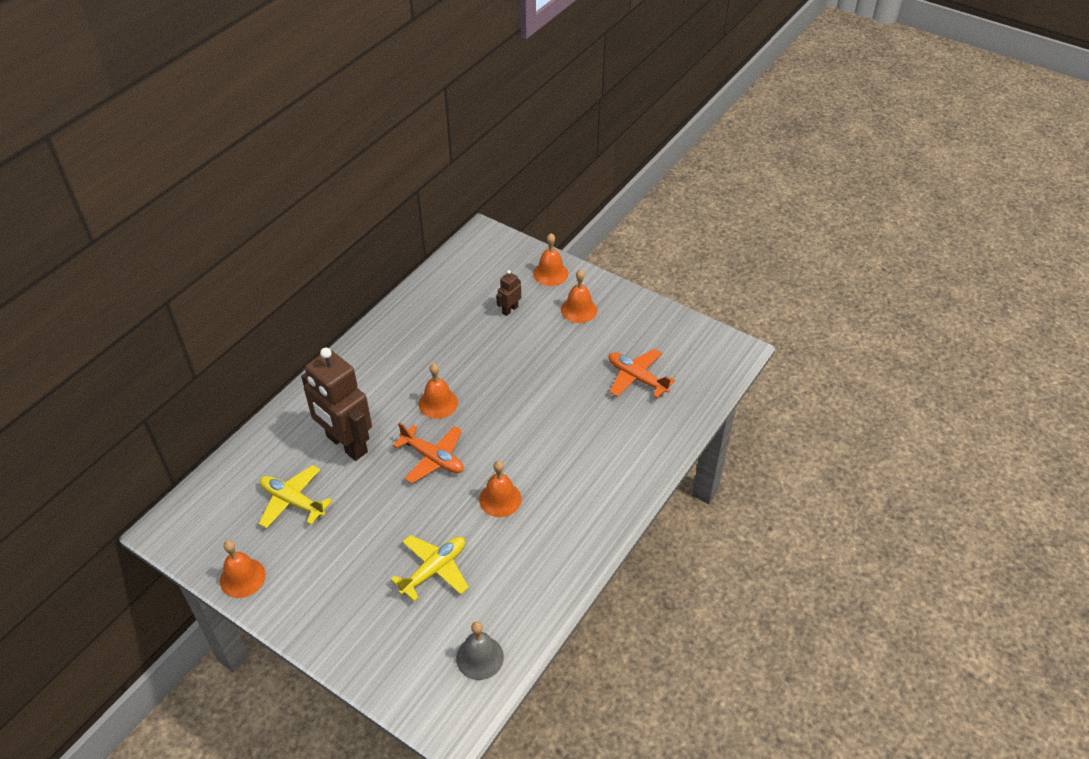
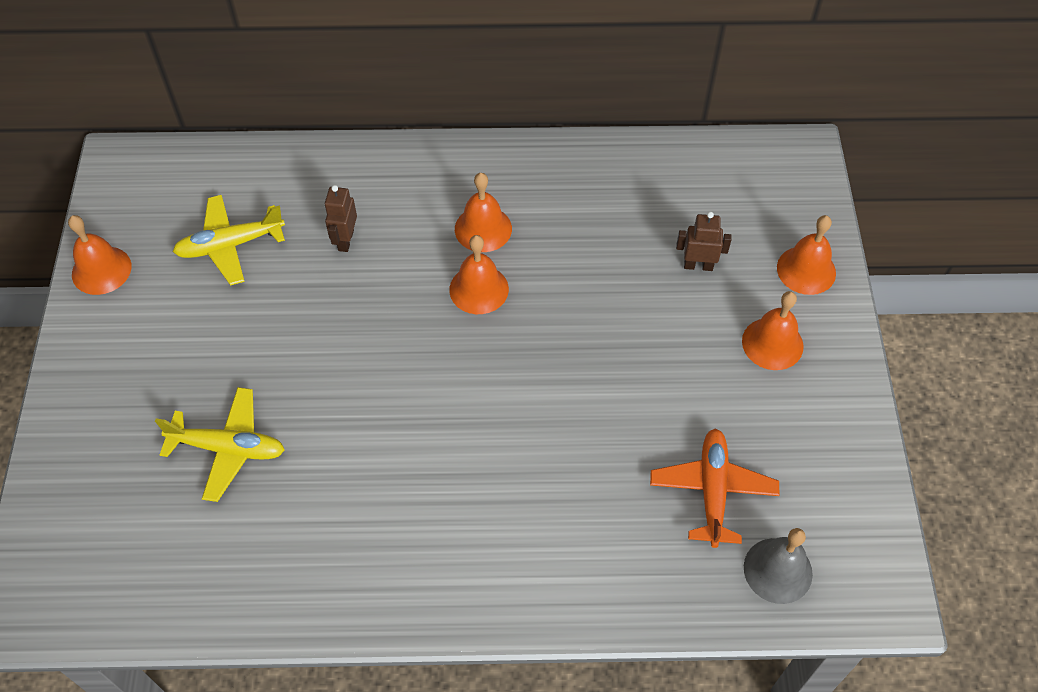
camera: 55 degrees right, 10 degrees up
yellow plane [259,465,332,528] -> yellow plane turned 105 degrees counterclockwise [173,195,285,286]
brown robot [301,348,372,461] -> brown robot [325,185,357,252], size x0.43
orange plane [393,422,464,484] -> none
grey bell [456,621,504,680] -> grey bell moved to [744,528,813,604]
orange bell [479,461,522,517] -> orange bell moved to [455,173,512,252]

